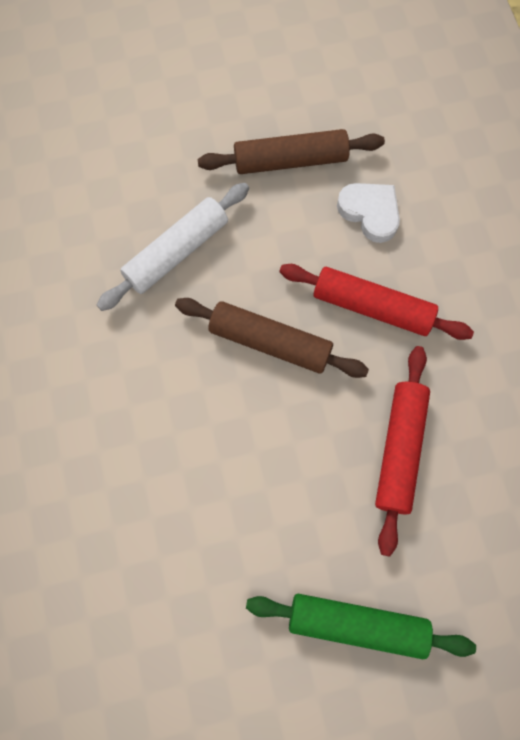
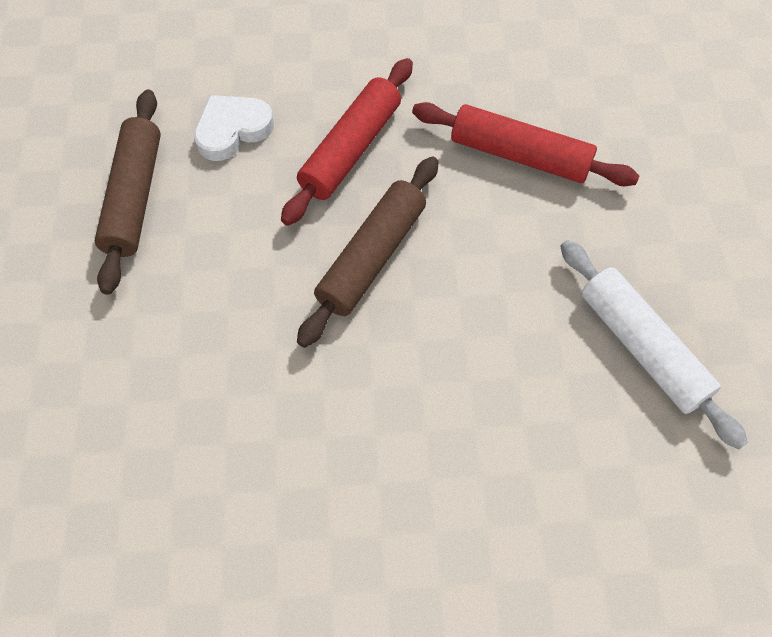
camera: 80 degrees left, 10 degrees down
white rolling pin [97,183,249,311] -> white rolling pin moved to [560,240,748,449]
green rolling pin [246,594,476,659] -> none

